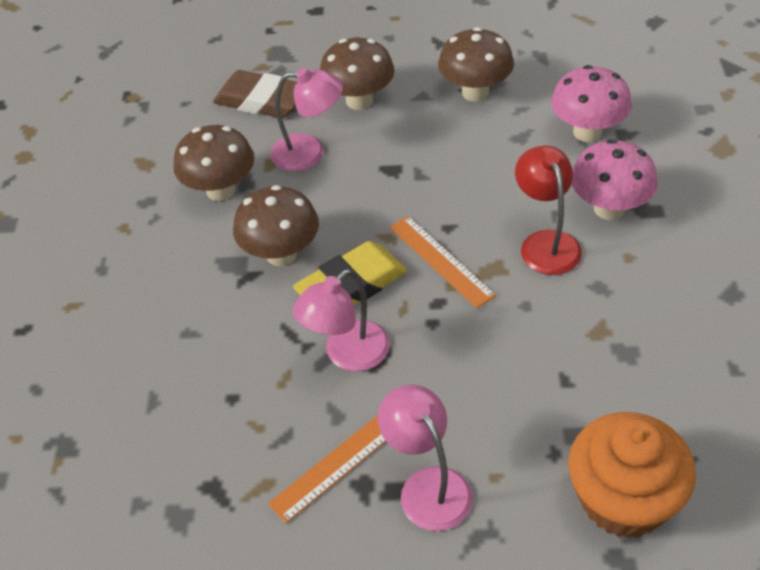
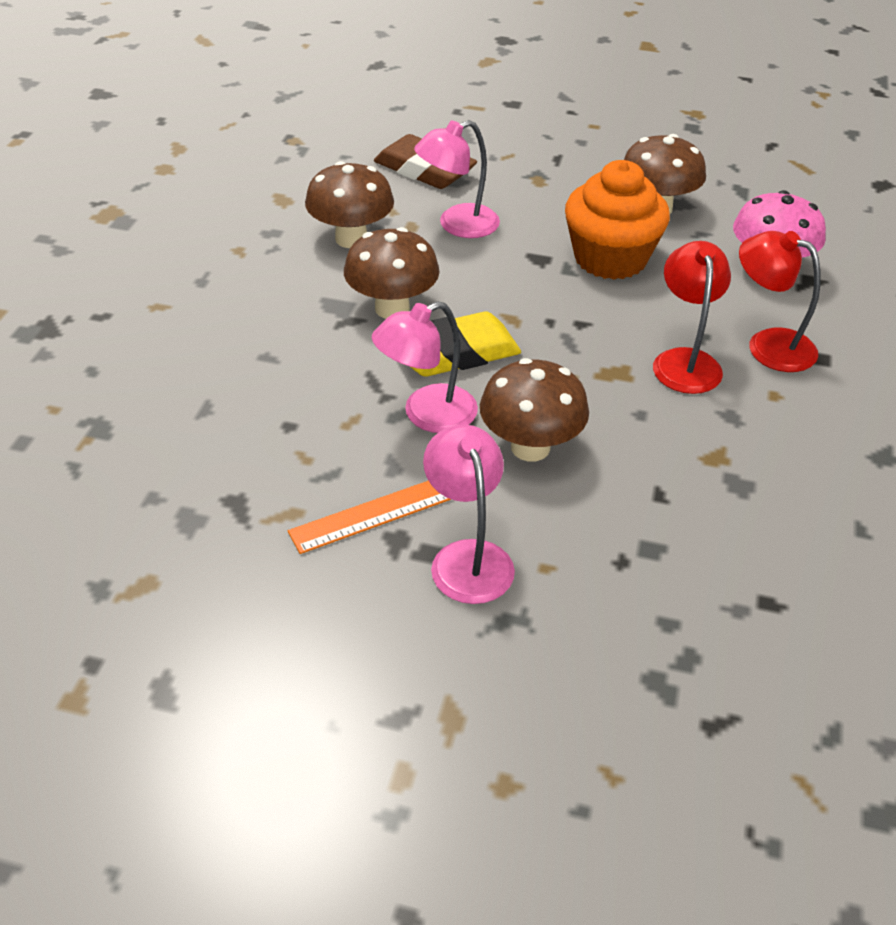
camera: 10 degrees right, 5 degrees down
pink lamp [270,67,343,171] -> pink lamp turned 135 degrees clockwise [414,120,500,238]
brown mushroom [320,38,395,110] -> brown mushroom moved to [480,358,589,462]
orange ruler [390,216,496,309] -> none
orange cupcake [568,412,696,538] -> orange cupcake moved to [565,160,670,280]
pink mushroom [572,139,658,220] -> red lamp [739,231,821,372]

